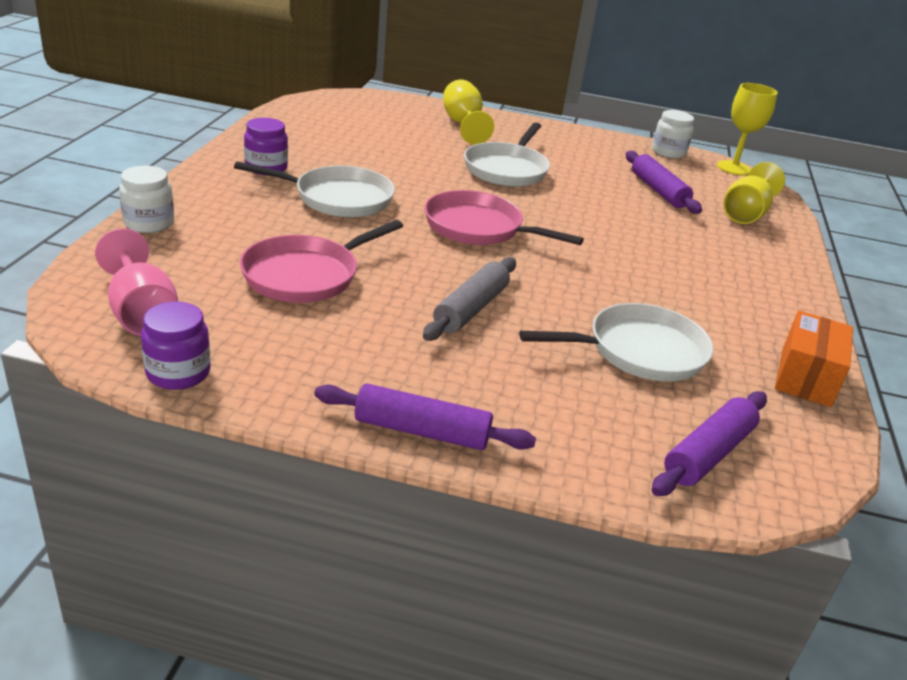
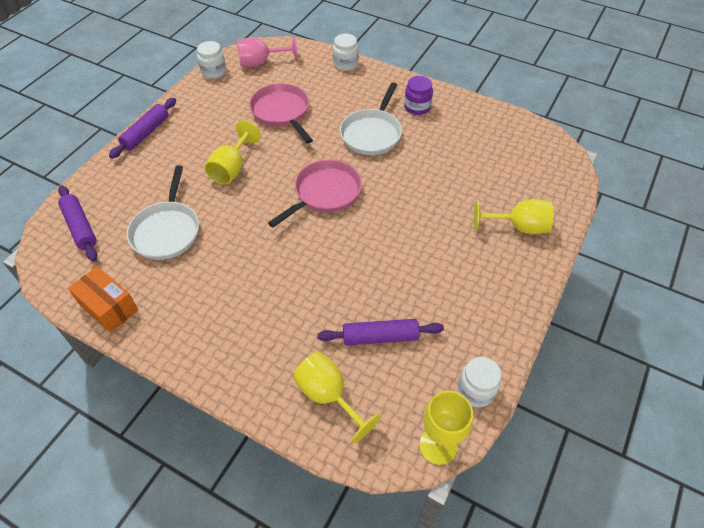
camera: 110 degrees right, 20 degrees up
purple jar [141,302,210,390] -> white jar [197,41,226,79]
grey rolling pin [423,257,516,341] -> yellow goblet [205,120,261,185]
white pan [464,122,550,187] -> none

